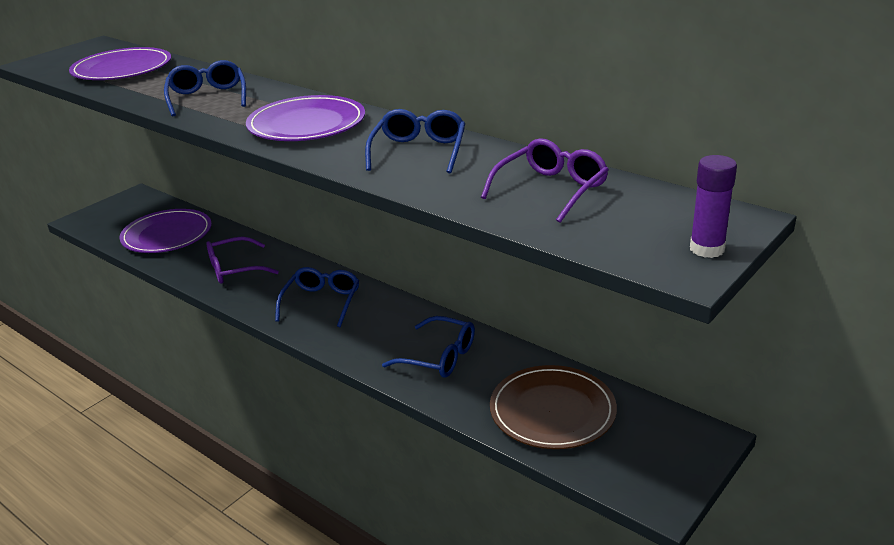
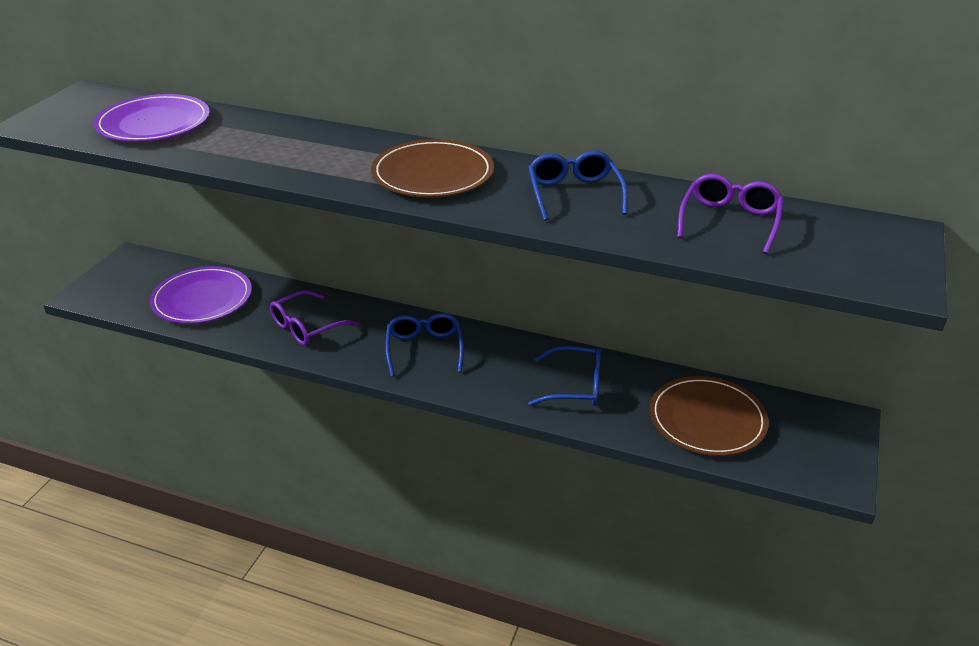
camera: 20 degrees left, 5 degrees up
blue glasses [164,60,246,116] -> none
purple plate [246,95,365,141] -> brown plate [371,139,494,198]
purple glue stick [690,155,737,258] -> none

